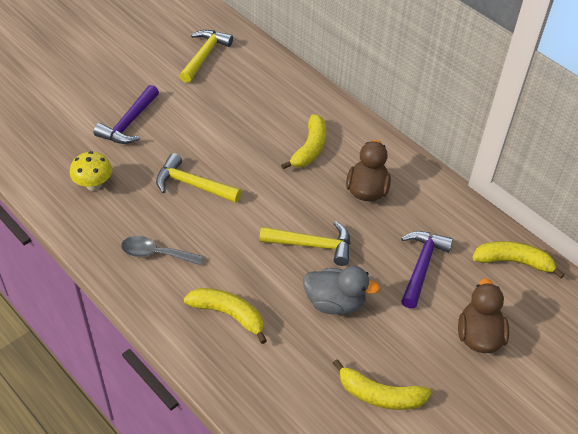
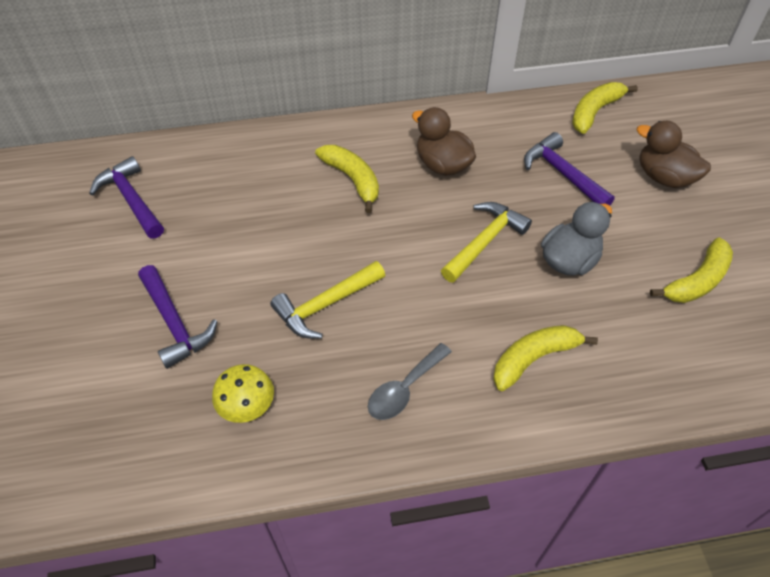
camera: 55 degrees left, 5 degrees up
yellow hammer [179,30,233,83] -> purple hammer [89,156,164,239]

